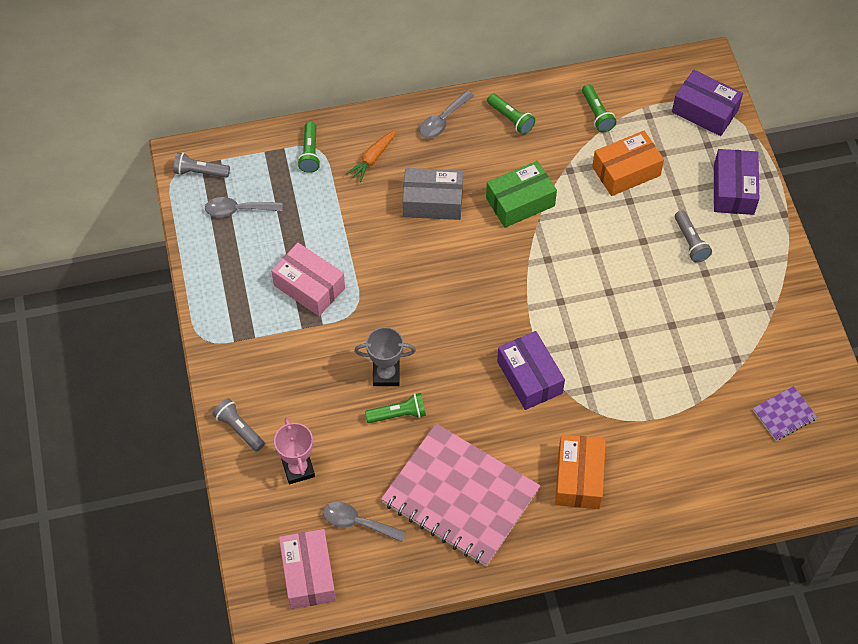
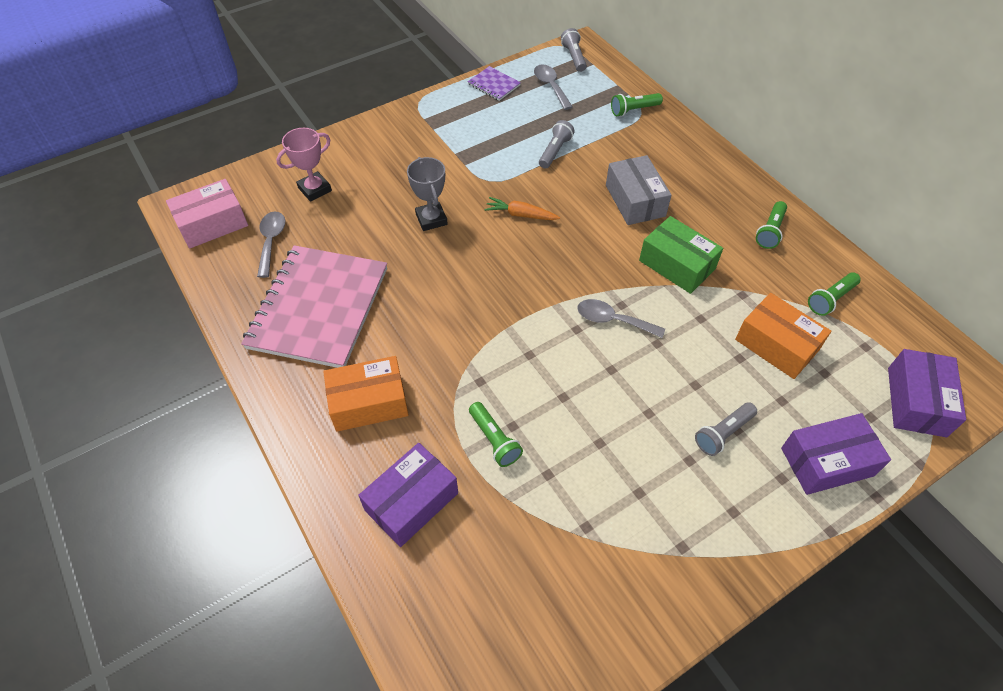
camera: 70 degrees right, 5 degrees down
grey flashlight [212,398,265,452] -> grey flashlight moved to [539,120,575,169]
pink box [271,243,345,316] -> none
orange carrot [346,130,396,182] -> orange carrot moved to [484,197,560,220]
green flashlight [365,393,426,423] -> green flashlight moved to [469,402,523,467]
grey spoon [419,91,474,139] -> grey spoon moved to [577,299,665,338]
purple box [497,331,565,410] -> purple box moved to [358,443,458,547]
purple notebook [753,386,817,441] -> purple notebook moved to [468,66,521,101]

